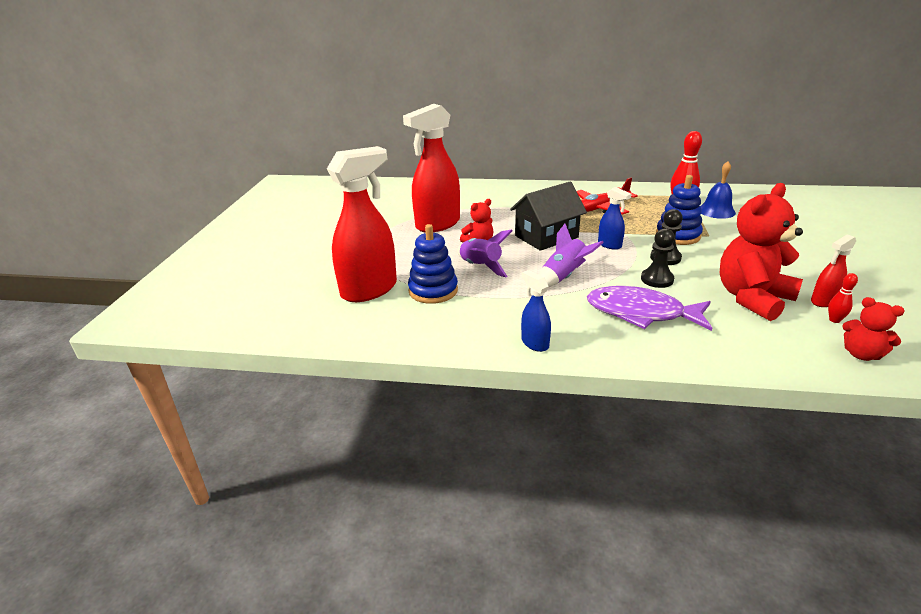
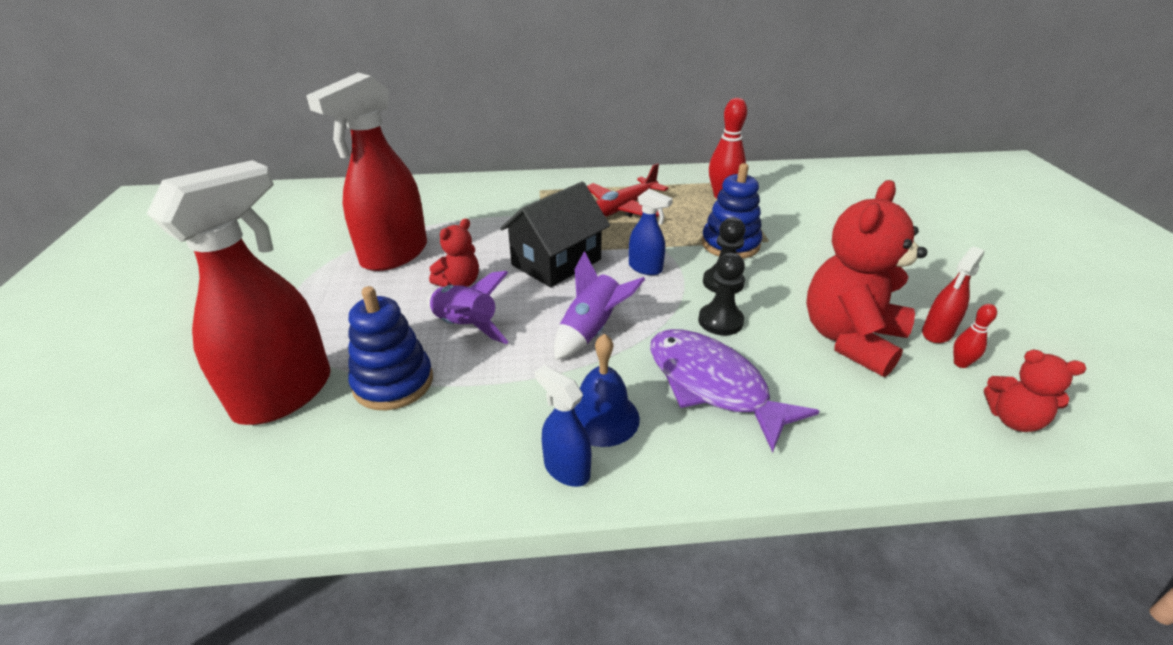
camera: 15 degrees left, 5 degrees up
purple fish [587,286,712,331] -> purple fish turned 45 degrees clockwise [650,329,819,453]
blue bell [700,161,736,219] -> blue bell moved to [574,334,640,447]

